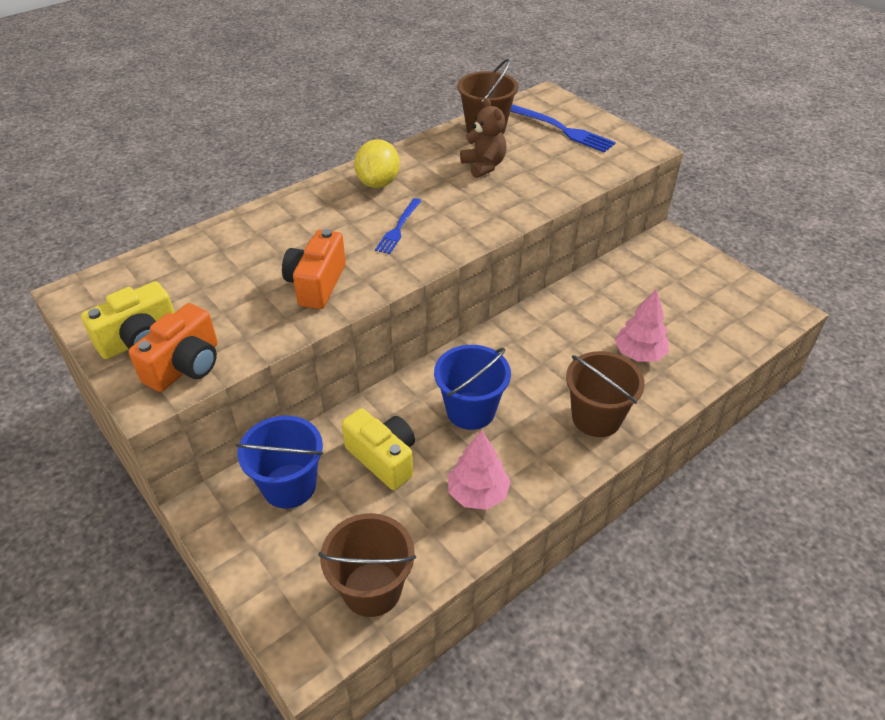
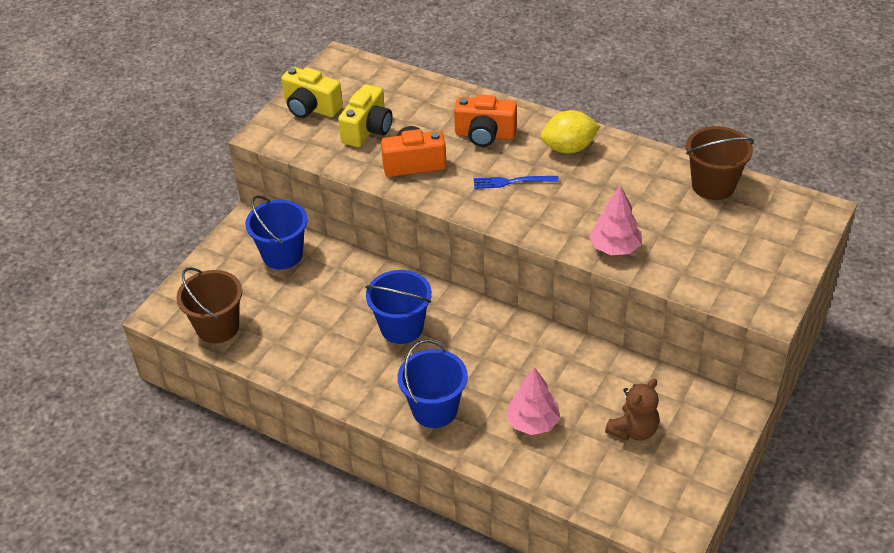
camera: 70 degrees right, 0 degrees up
orange camera [129,303,218,392] -> orange camera moved to [454,94,517,147]
yellow camera [342,408,415,490] -> yellow camera moved to [338,84,392,147]
pink tree [448,430,511,510] -> pink tree moved to [589,185,642,255]
brown teddy bear [460,98,507,178] -> brown teddy bear moved to [605,378,659,441]
blue fork [510,104,616,153] -> none
brown bucket [566,351,645,437] -> blue bucket [398,340,468,428]

